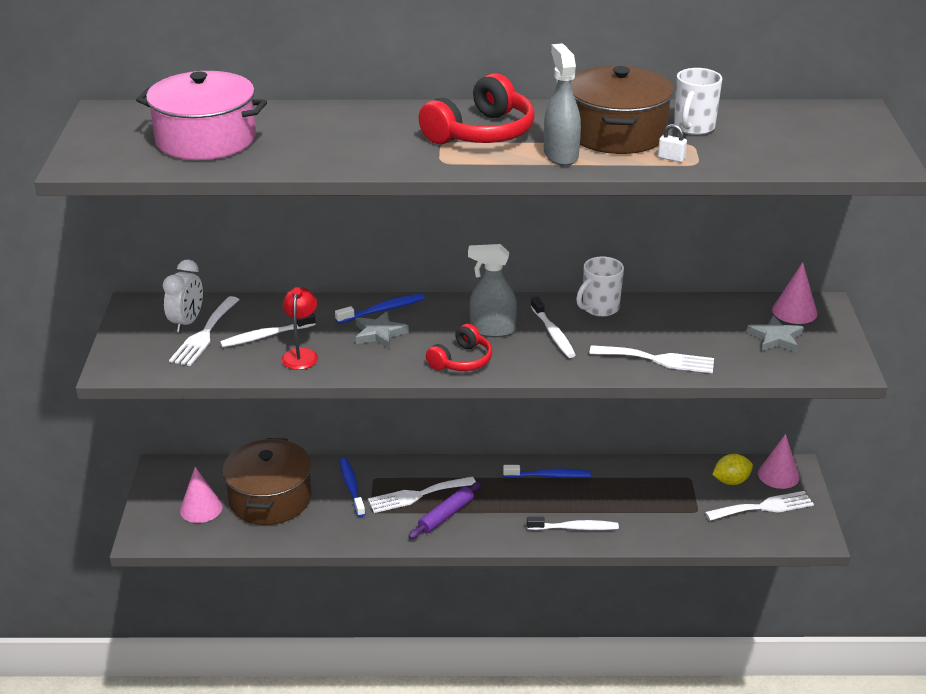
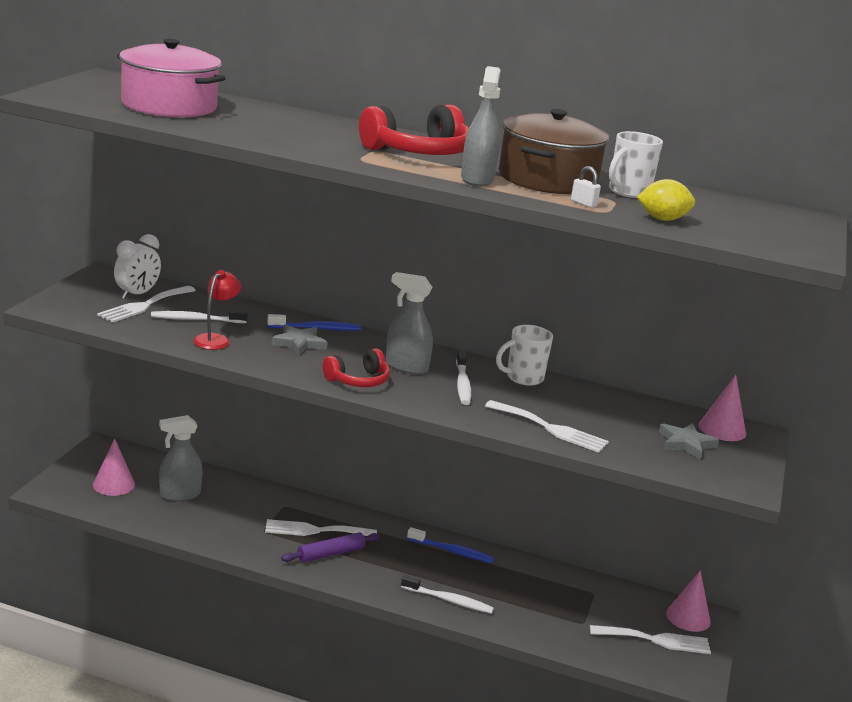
camera: 15 degrees right, 10 degrees down
brown pot [222,438,312,525] -> grey spray bottle [159,415,203,501]
blue toothbrush [340,458,365,517] -> none
yellow lemon [712,454,753,485] -> yellow lemon moved to [637,179,695,221]

